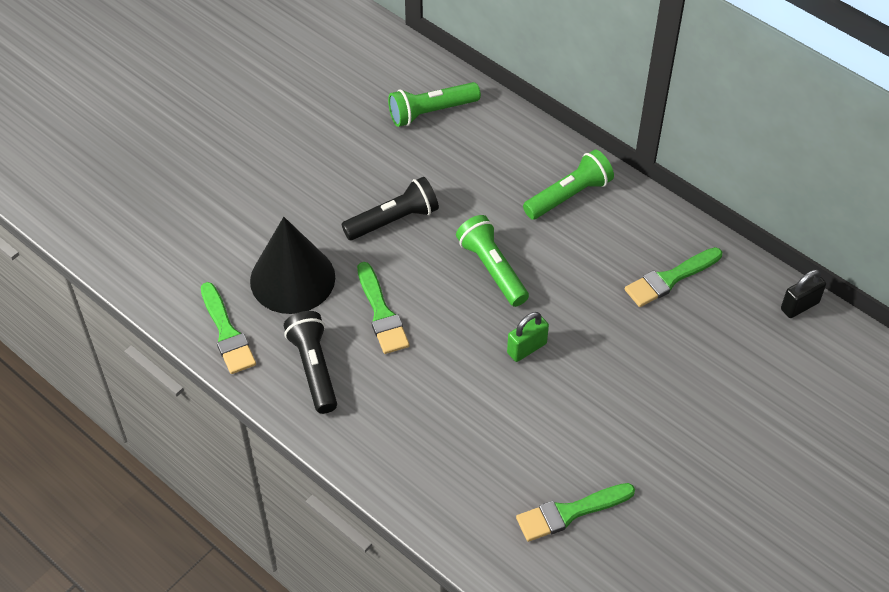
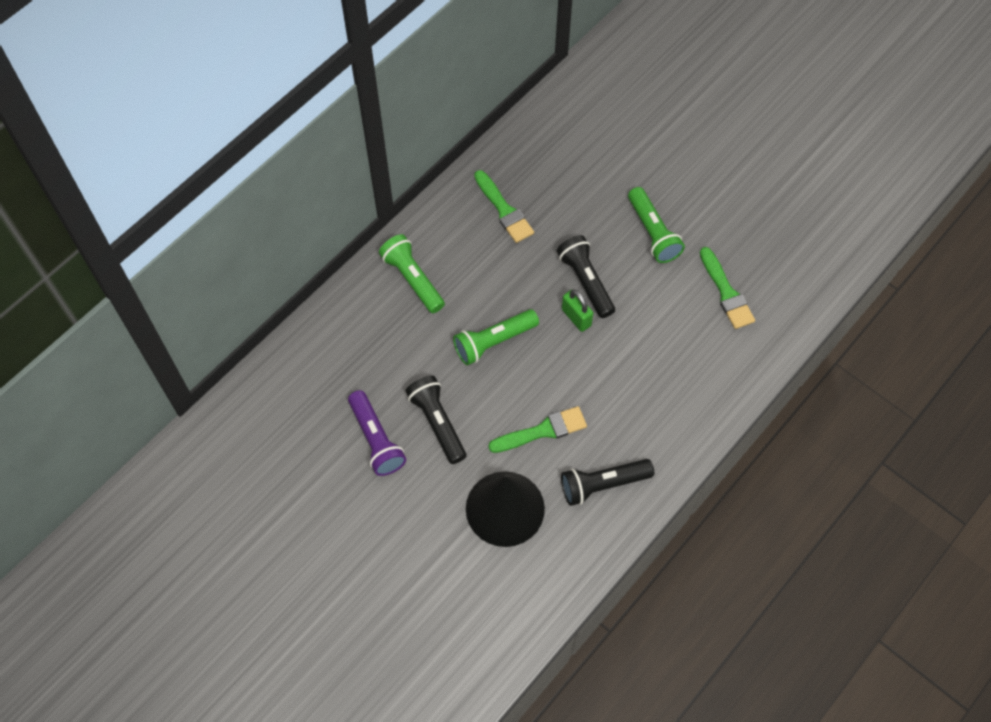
camera: 90 degrees left, 10 degrees up
green brush [201,282,256,374] -> none
green flashlight [388,82,481,127] -> green flashlight moved to [628,187,685,263]
black padlock [781,270,826,318] -> none
none -> purple flashlight [348,390,406,476]
none -> black flashlight [557,235,615,318]

